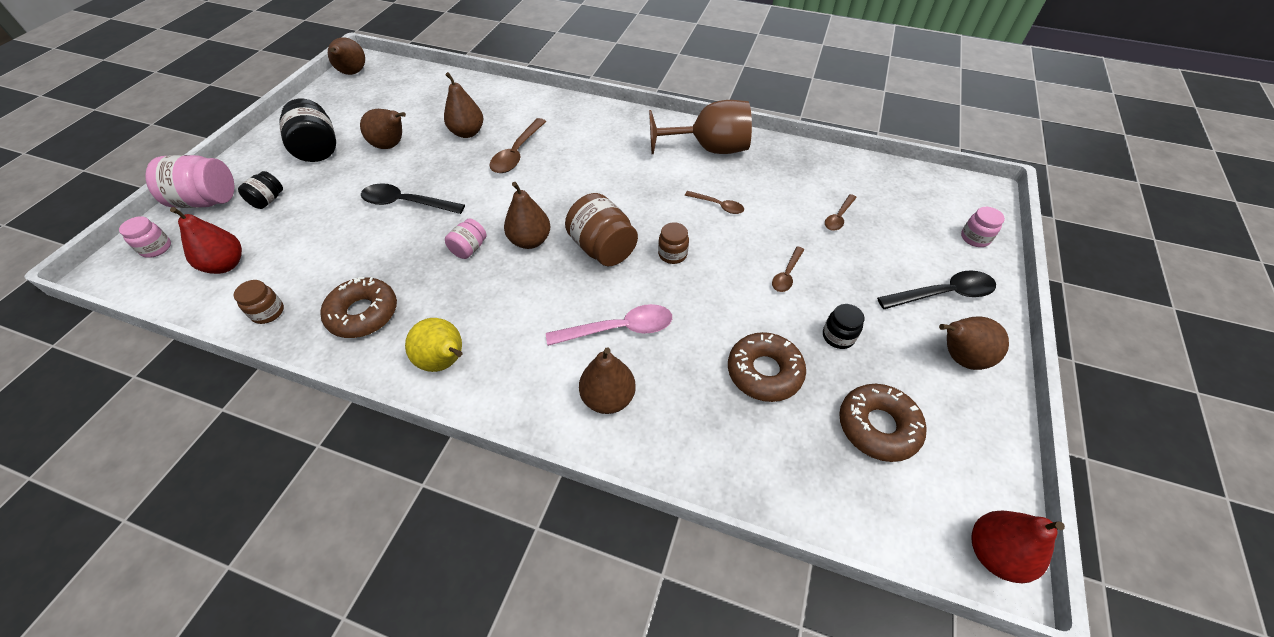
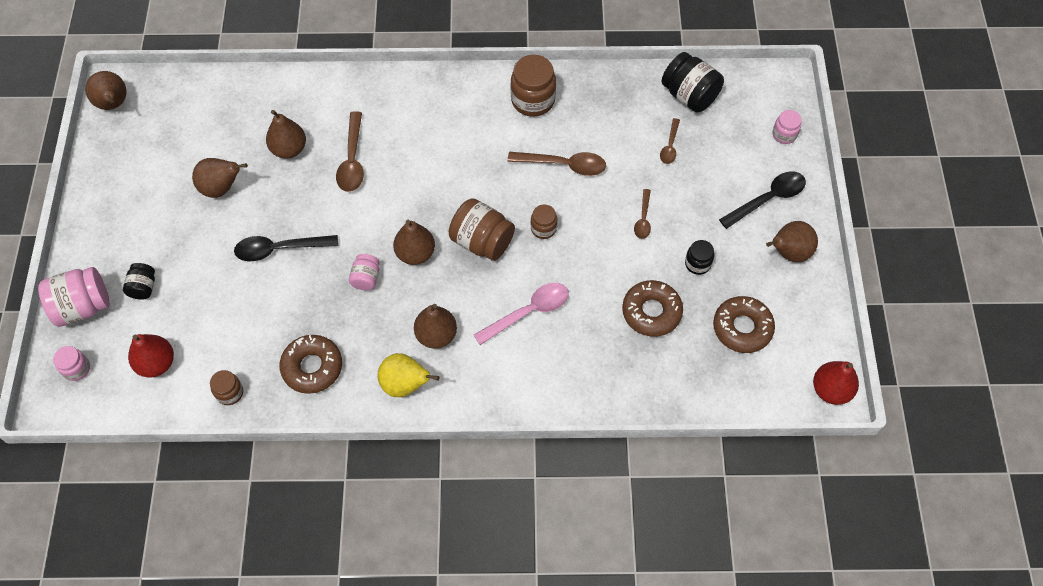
camera: 20 degrees left, 10 degrees up
black jar [279,99,336,162] -> black jar moved to [662,52,724,112]
brown pear [579,347,636,414] -> brown pear moved to [414,304,457,349]
brown goblet [649,100,752,154] -> brown jar [511,55,556,116]
brown spoon [685,191,744,214] -> brown spoon [507,152,606,176], size x1.69

